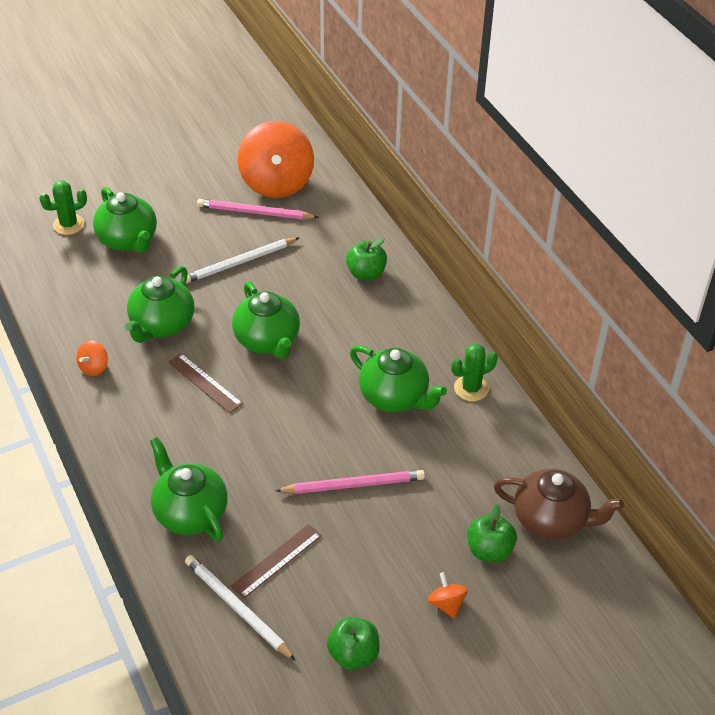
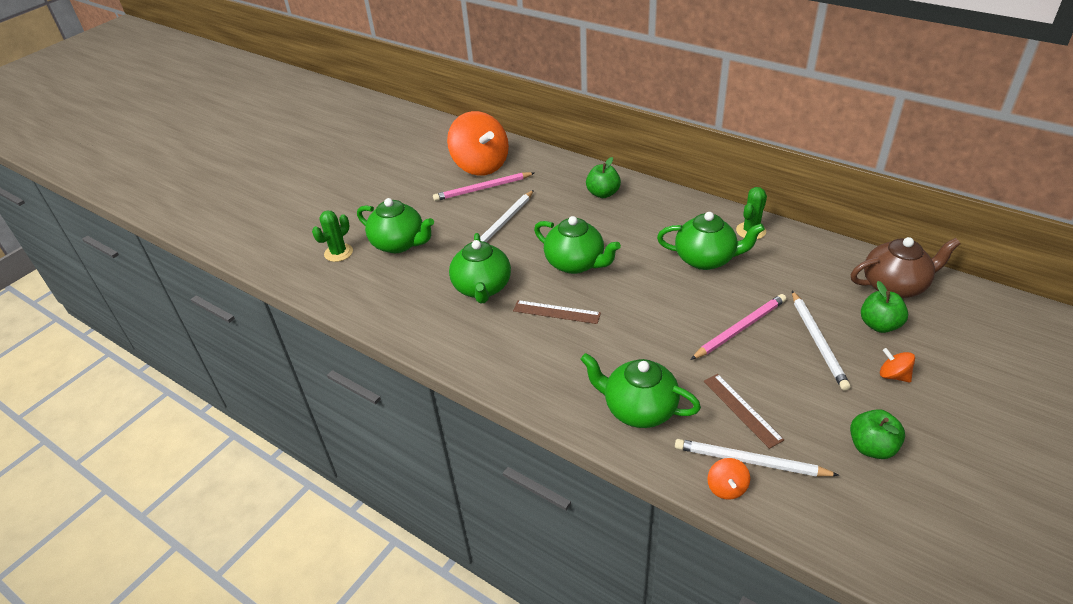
camera: 25 degrees left, 5 degrees down
orange spinning top [76,340,108,376] -> orange spinning top moved to [707,458,750,500]
brown ruler [231,524,322,599] -> brown ruler turned 45 degrees counterclockwise [704,374,784,449]
none -> white pencil [792,291,851,391]

